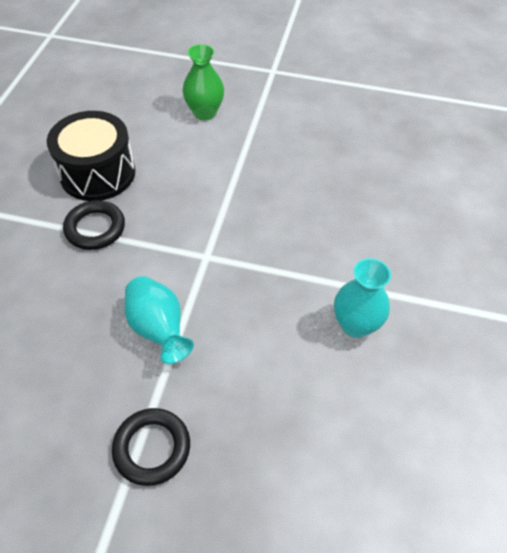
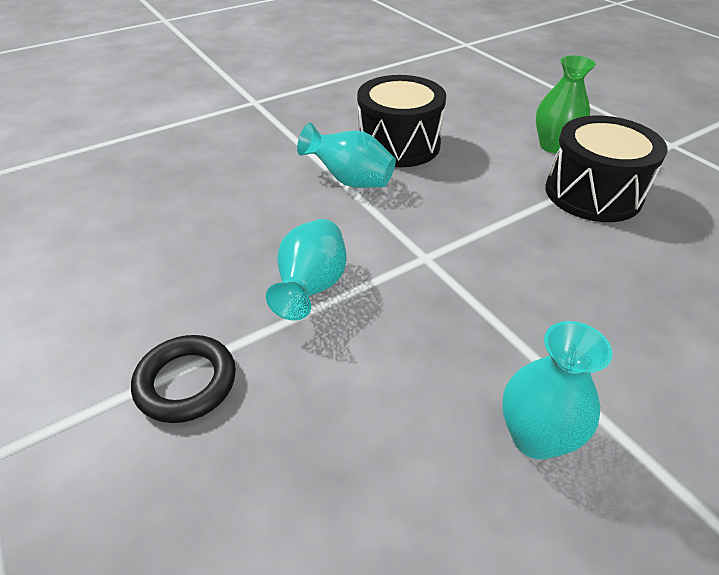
camera: 45 degrees right, 10 degrees down
black ring [63,200,125,250] -> turquoise vase [297,123,396,188]
none -> black drum [545,116,668,222]

